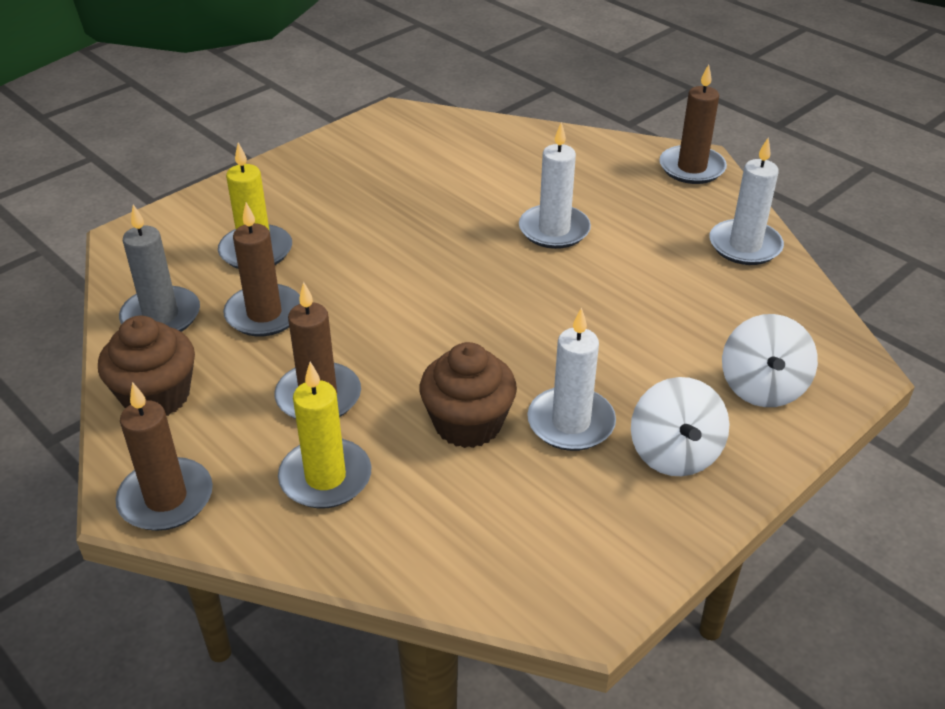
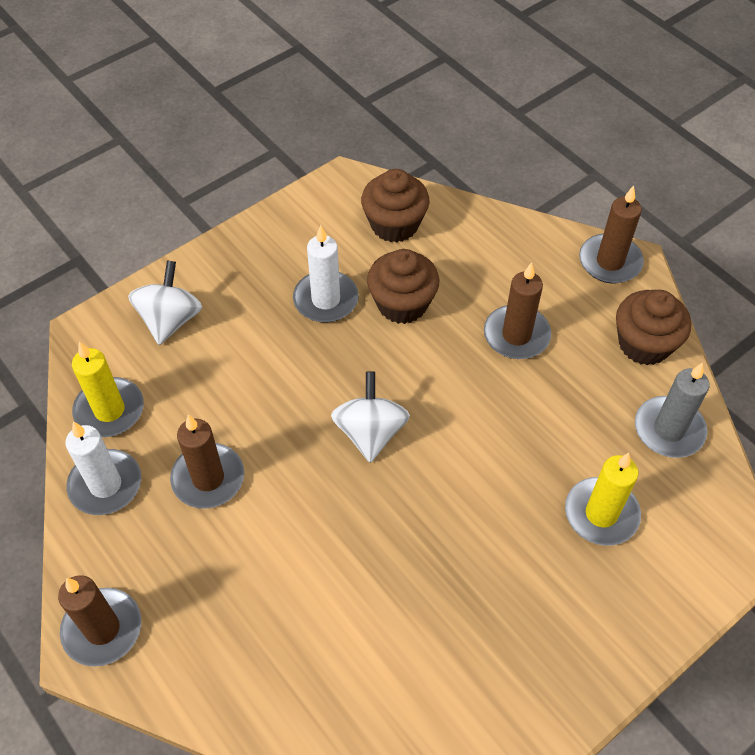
camera: 175 degrees left, 15 degrees up
brown candle [223,203,300,336] -> brown candle moved to [170,414,244,509]
yellow candle [278,362,372,509] -> yellow candle moved to [72,342,144,437]
white candle [519,122,591,249] -> none
white spinning top [631,377,729,476] -> white spinning top moved to [331,371,410,463]
none -> brown cupcake [361,169,429,243]

